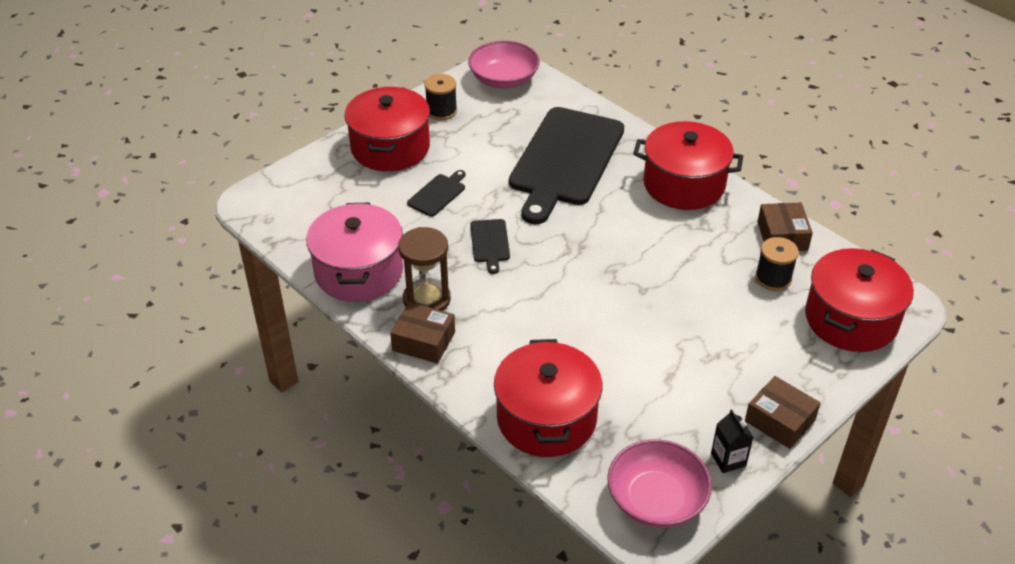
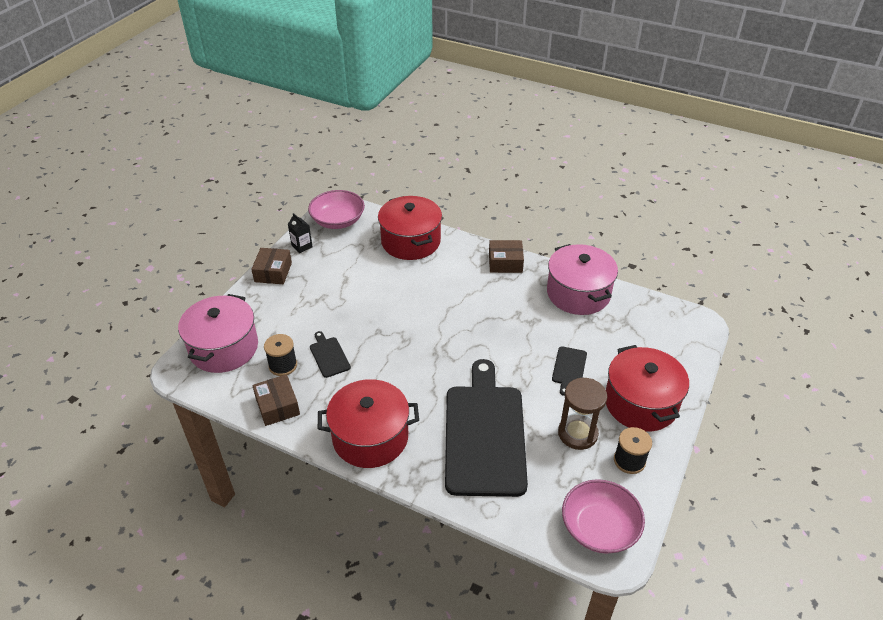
camera: 160 degrees right, 0 degrees up
brown hourglass [398,227,451,311] -> brown hourglass moved to [558,378,607,450]
black cutting board [470,219,510,274] -> black cutting board moved to [310,331,351,378]
brown box [745,376,820,449] -> brown box turned 75 degrees clockwise [251,248,292,284]
red pot [805,248,914,352] -> pink pot [178,294,258,373]

